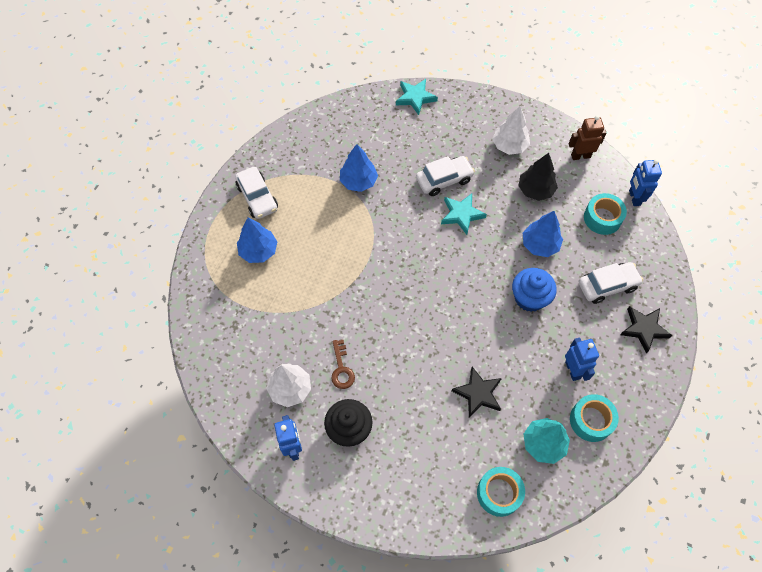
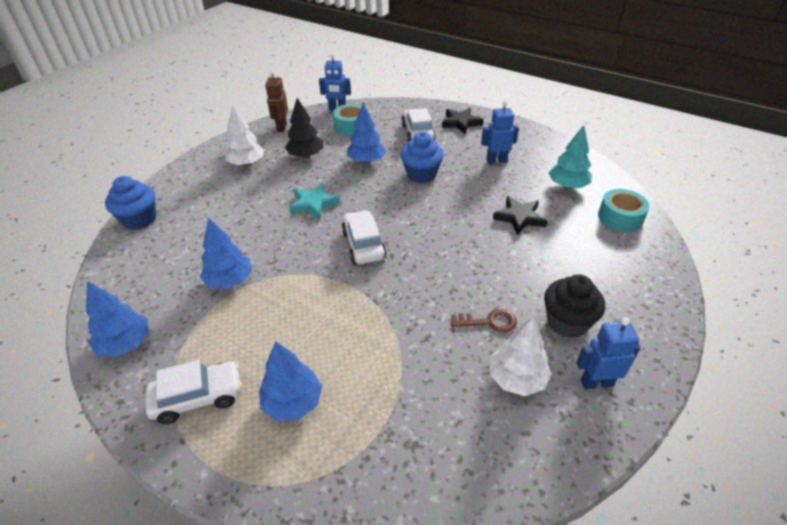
camera: 80 degrees left, 20 degrees down
turquoise star [396,79,438,115] -> blue cupcake [105,176,156,230]
white car [416,156,475,196] -> white car moved to [342,210,386,264]
turquoise tape [570,394,619,442] -> none
none -> blue tree [86,281,149,357]

